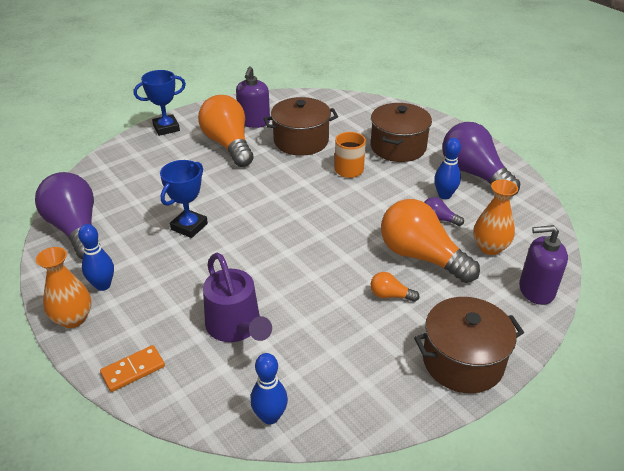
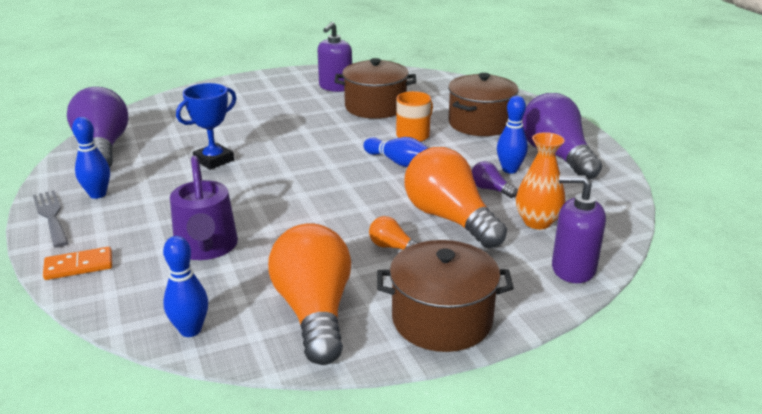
camera: 15 degrees right, 10 degrees down
orange vase [36,247,92,328] -> grey fork [33,190,68,248]
blue trophy [134,70,186,136] -> none
orange light bulb [198,95,254,167] -> orange light bulb moved to [268,223,351,365]
none -> blue bowling pin [363,137,428,167]

